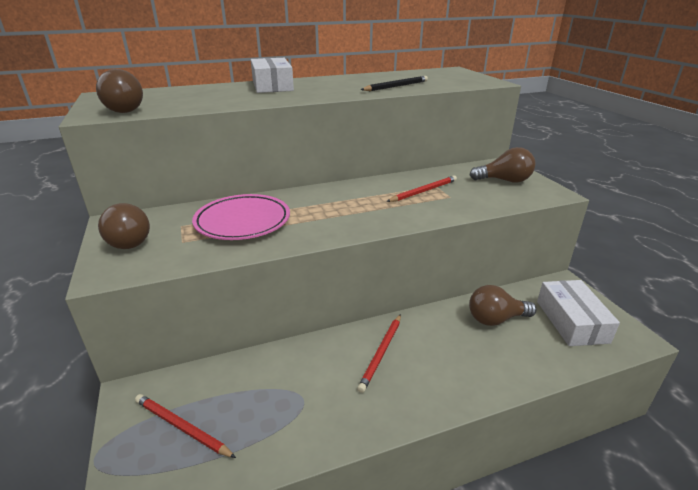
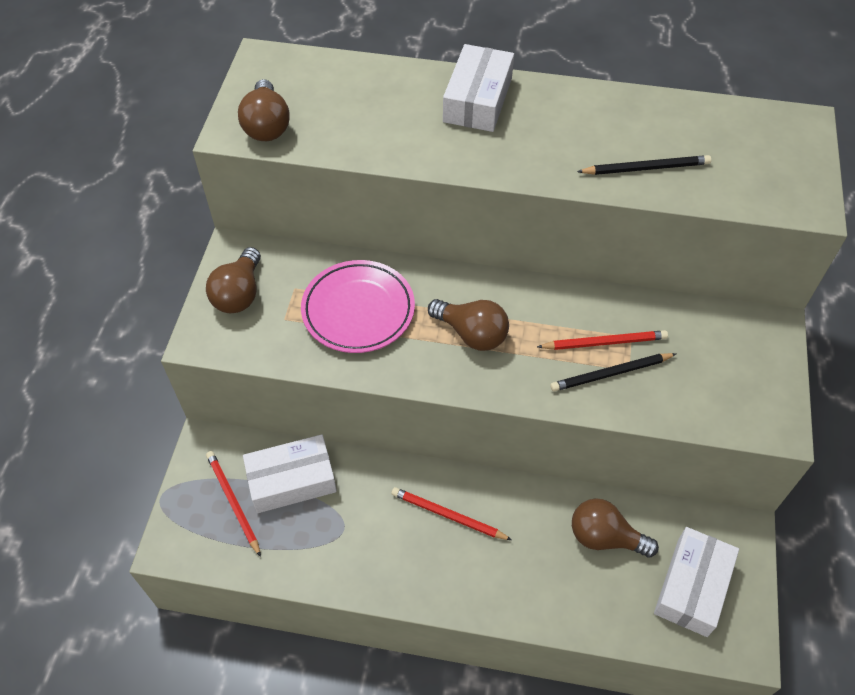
camera: 30 degrees right, 25 degrees up
red pencil [357,314,401,393] -> red pencil turned 60 degrees clockwise [391,487,512,540]
brown light bulb [470,147,535,183] -> brown light bulb moved to [428,299,509,351]
none -> white box [243,434,337,513]
none -> black pencil [550,353,676,392]

